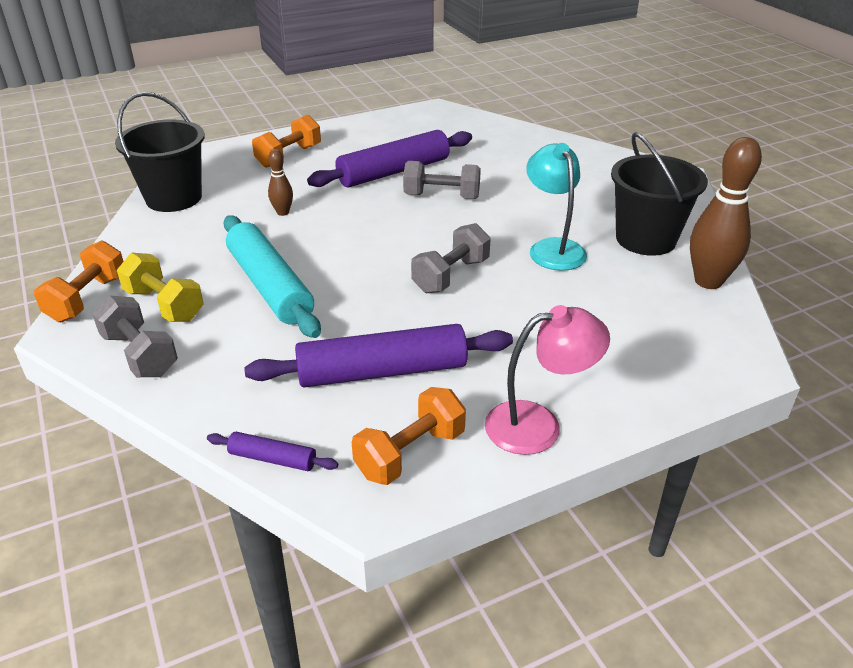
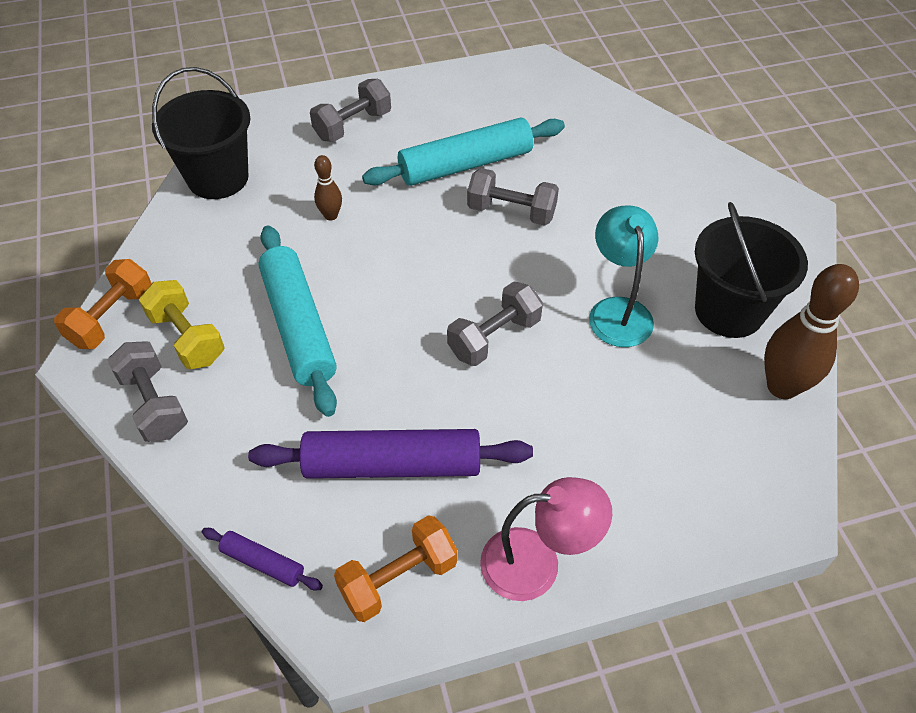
camera: 10 degrees right, 15 degrees up
orange dumbbell [252,115,321,168] -> grey dumbbell [310,79,391,142]
purple rolling pin [307,130,472,187] -> turquoise rolling pin [362,118,565,186]

